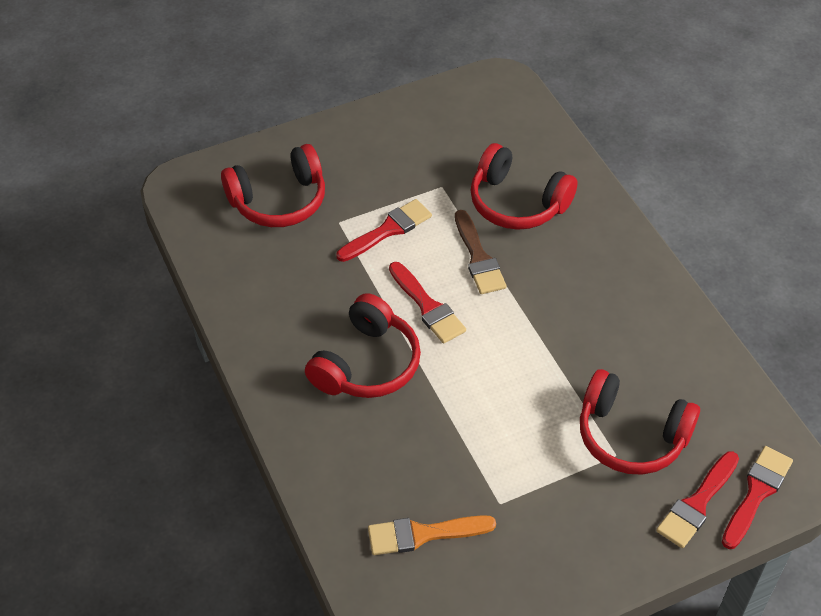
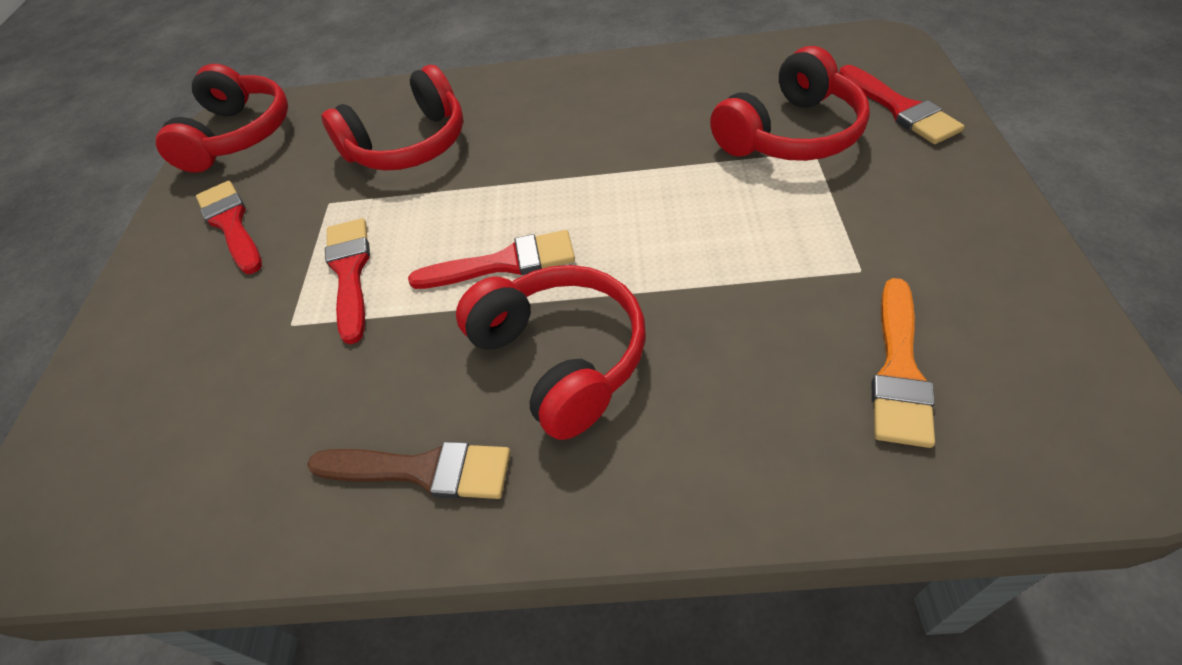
camera: 60 degrees left, 0 degrees up
red headphones [221,144,325,227] -> red headphones moved to [156,64,288,173]
brown brush [455,210,507,294] -> brown brush moved to [307,441,511,499]
red brush [722,446,793,549] -> red brush moved to [196,181,262,274]

